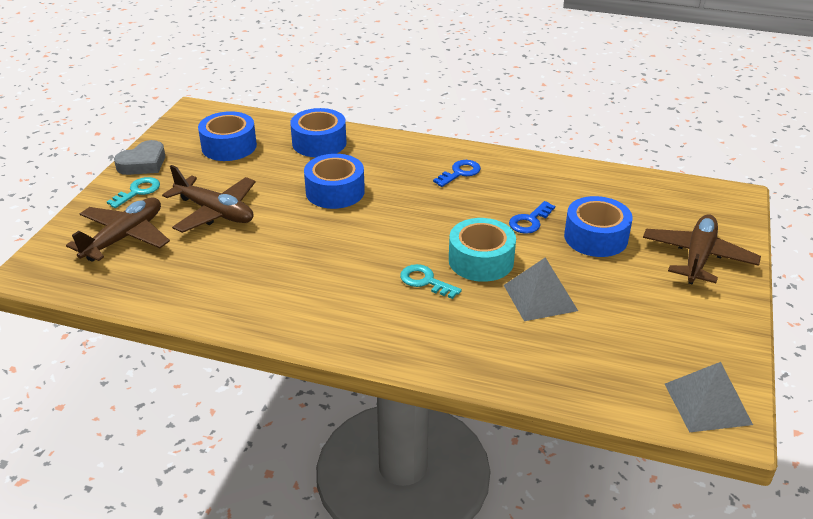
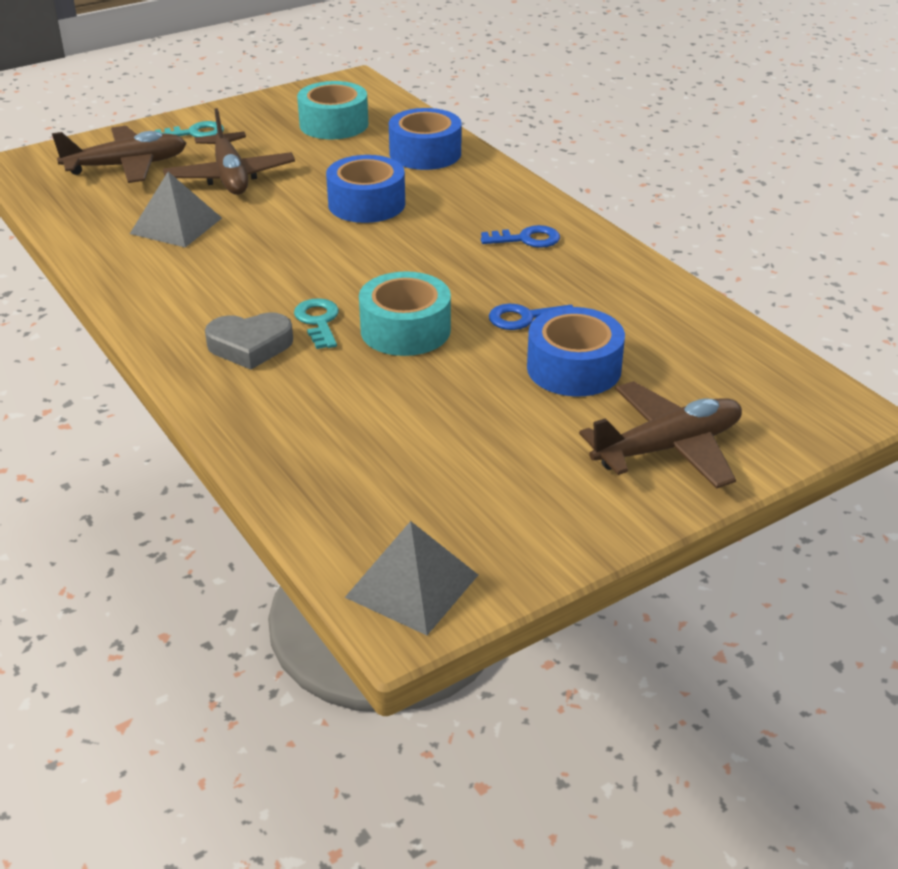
camera: 40 degrees right, 0 degrees up
grey heart [114,140,165,175] -> grey heart moved to [205,312,293,370]
blue tape [198,111,257,161] -> turquoise tape [297,81,368,139]
grey pyramid [504,257,578,321] -> grey pyramid moved to [130,172,222,248]

